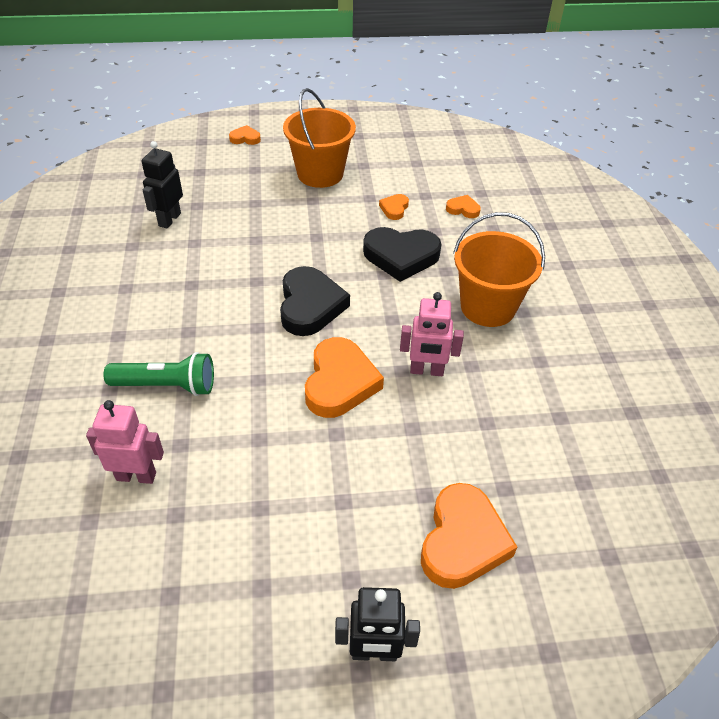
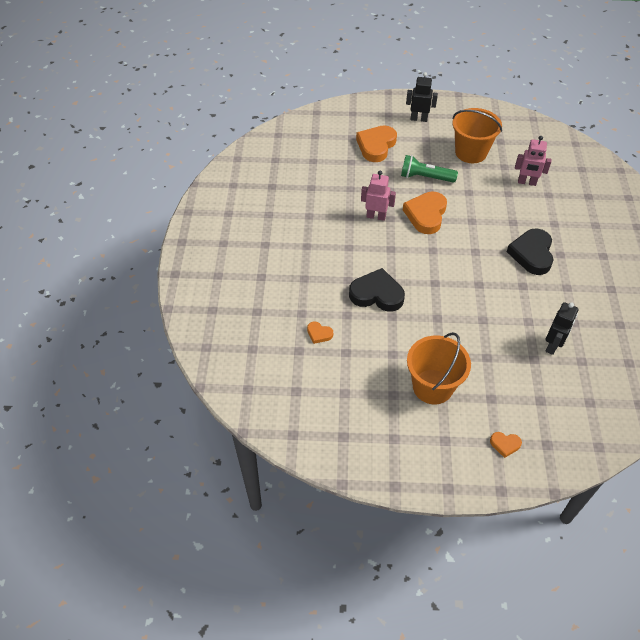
camera: 170 degrees left, 5 degrees up
green flashlight [103,352,214,396] -> green flashlight moved to [401,155,458,183]
black heart [280,266,350,336] -> black heart moved to [507,229,554,275]
orange heart [379,194,409,220] -> none
orange bucket [453,212,545,327] -> orange bucket moved to [452,108,502,163]

